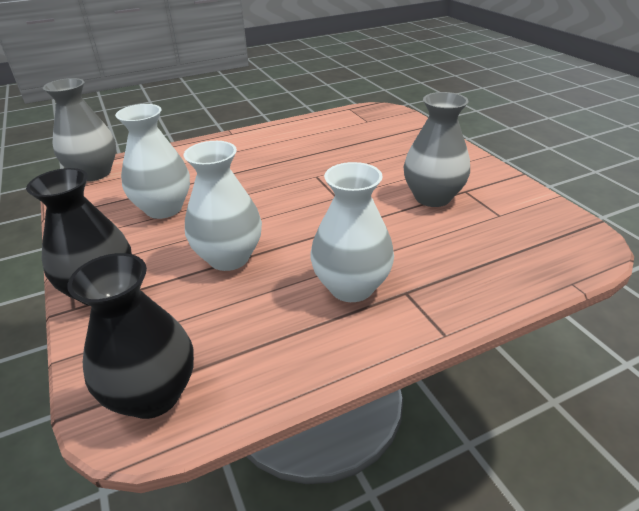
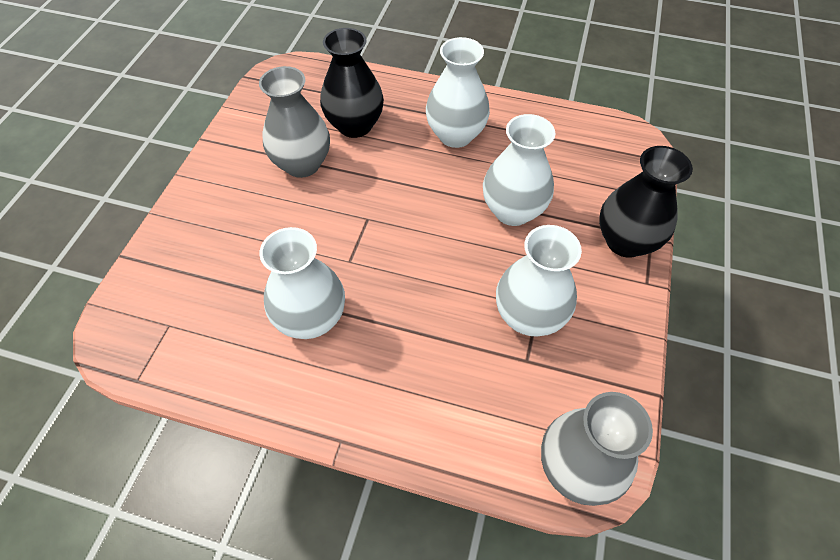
camera: 140 degrees left, 20 degrees up
black vase [67,253,194,419] -> black vase moved to [320,28,384,138]
none -> white vase [259,227,345,339]

